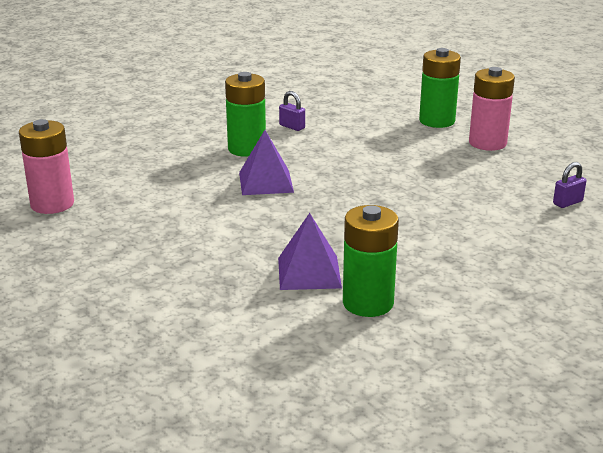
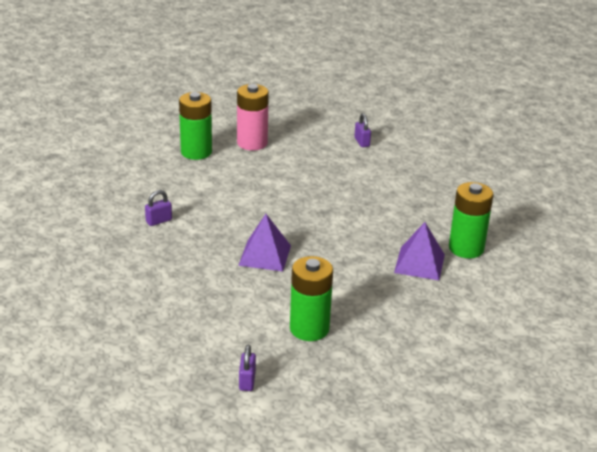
camera: 75 degrees left, 5 degrees up
pink battery [19,119,74,214] -> purple padlock [239,345,256,391]
green battery [225,72,266,157] -> green battery moved to [290,256,333,341]

